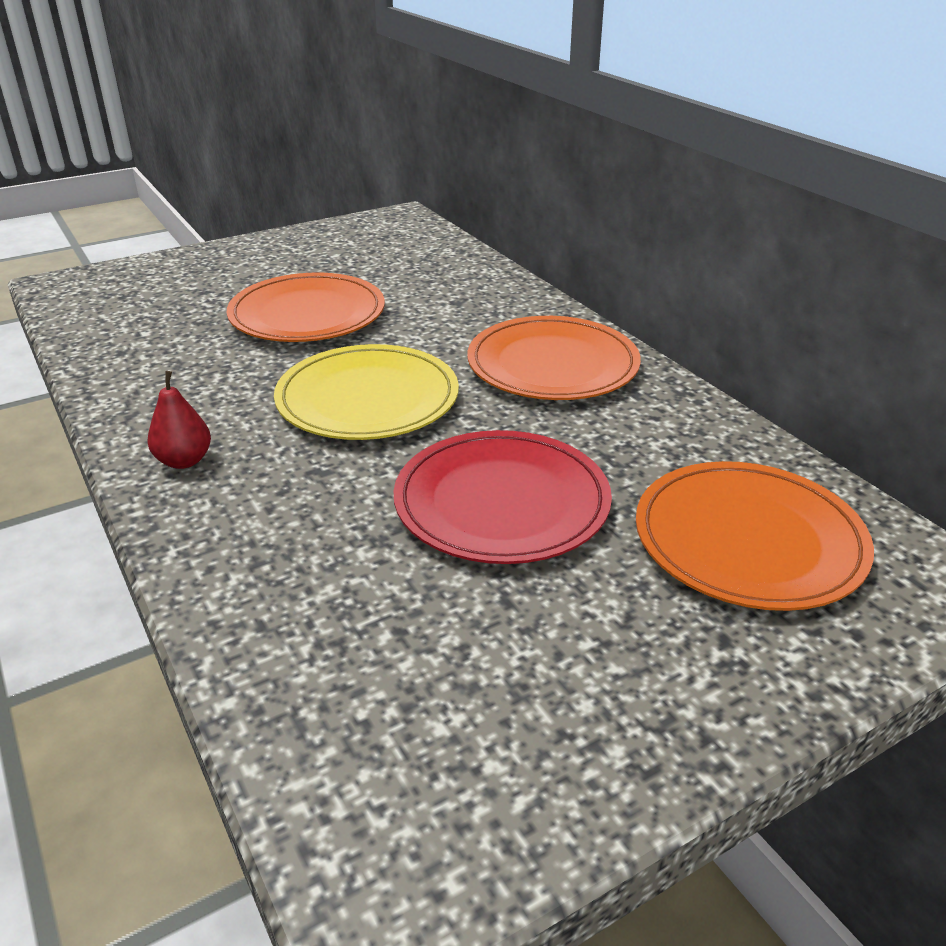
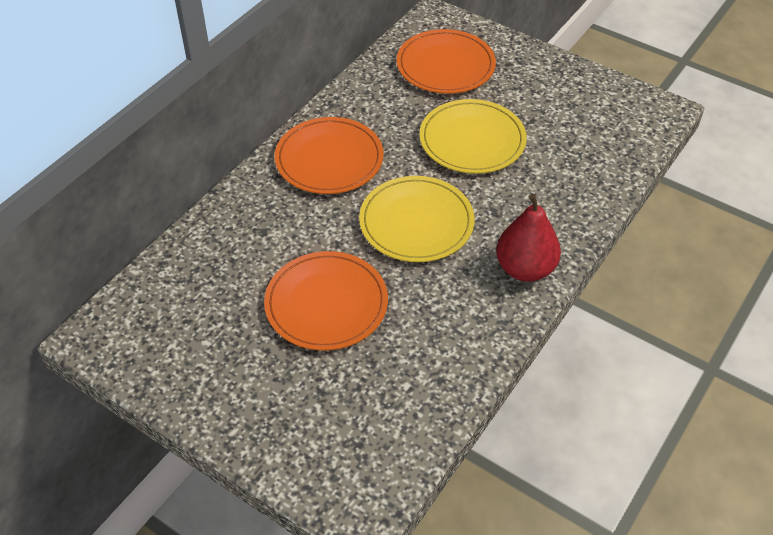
camera: 115 degrees left, 15 degrees up
red pear [148,371,211,469] -> red pear [496,194,561,282], size x1.78
red plate [394,430,612,564] -> yellow plate [419,99,527,174]

